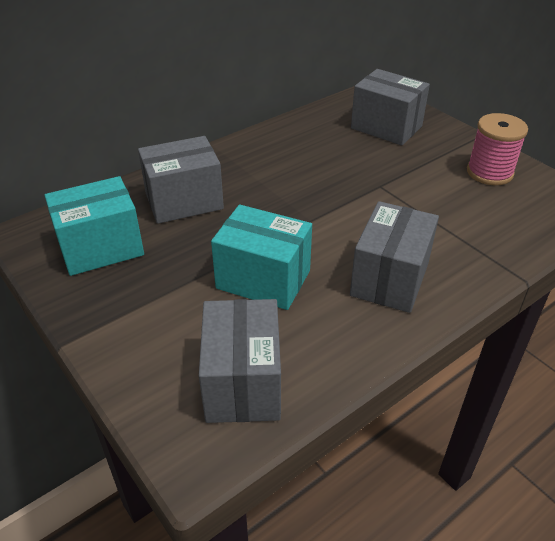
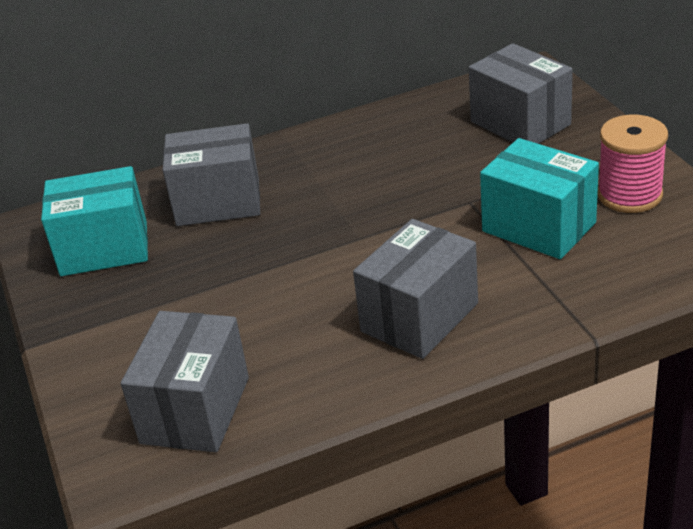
camera: 20 degrees right, 5 degrees down
turquoise box [211,205,312,310] -> turquoise box moved to [480,138,599,259]

